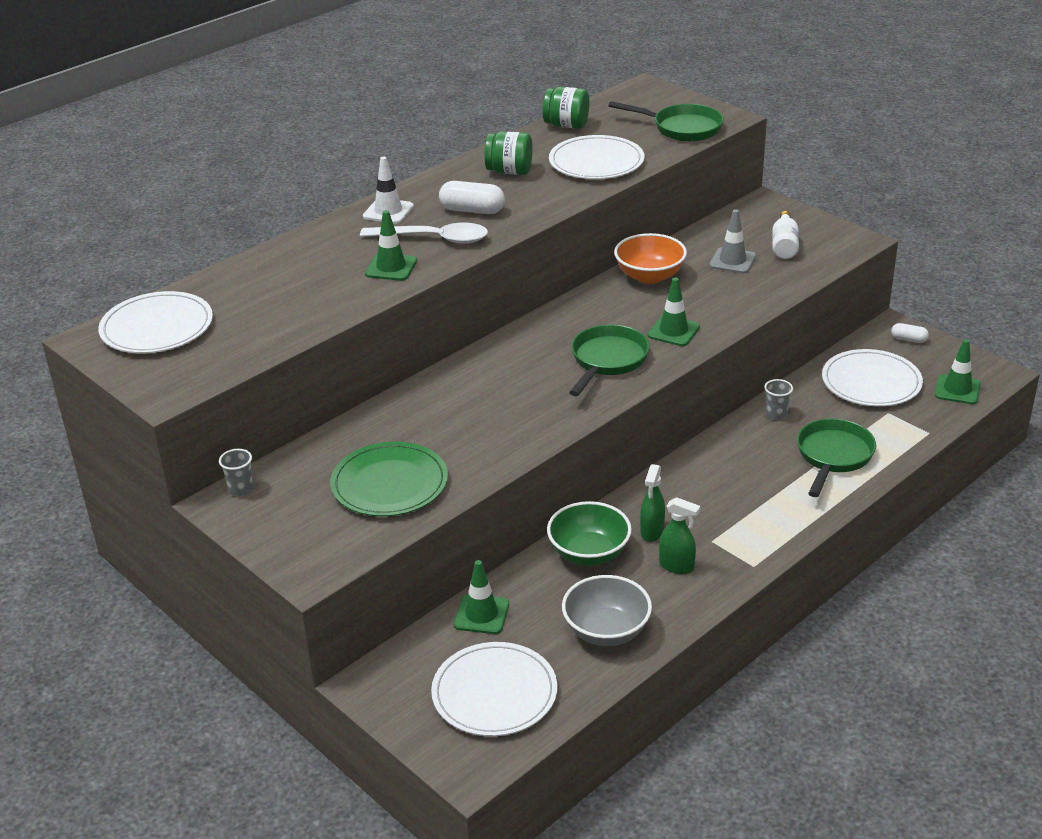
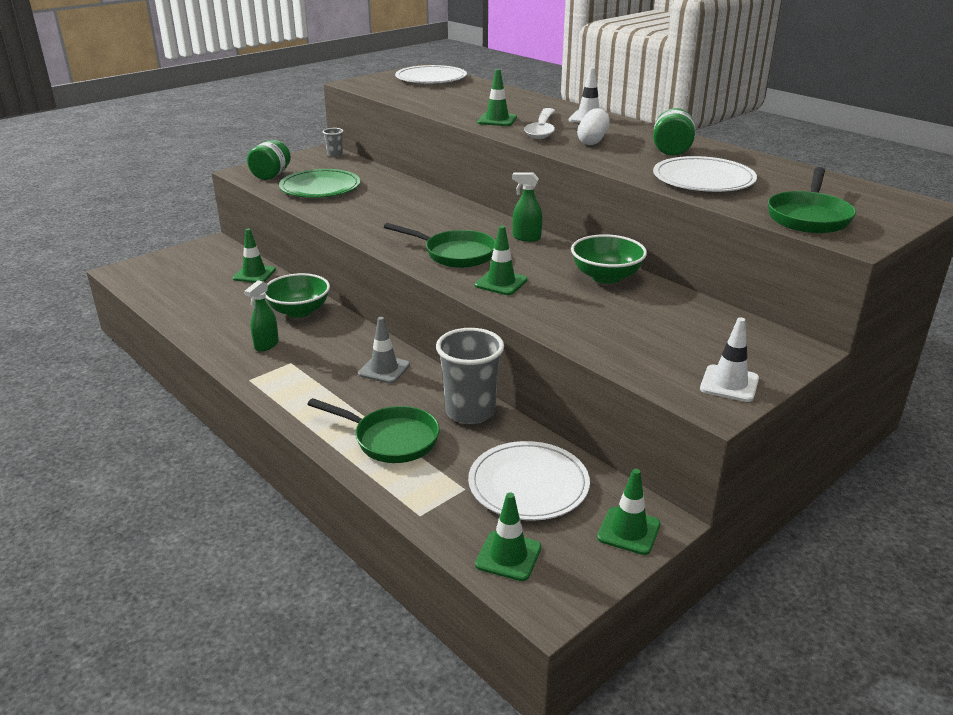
camera: 90 degrees right, 5 degrees down
white plate [431,642,557,736] -> none
green jar [543,87,589,129] -> green jar moved to [247,140,291,180]
grey bowl [562,575,652,646] -> none
orange bowl [614,233,687,284] -> green bowl [571,234,647,284]
green spray bottle [640,464,665,542] -> green spray bottle moved to [512,172,542,242]
grey traffic cone [710,209,756,273] -> grey traffic cone moved to [358,317,410,384]
grey cup [764,379,793,420] -> grey cup [436,328,504,424], size x2.18
white bottle [772,211,799,259] -> none
white capsule [891,323,929,343] -> green traffic cone [597,469,660,555]
none -> white traffic cone [700,317,759,402]

